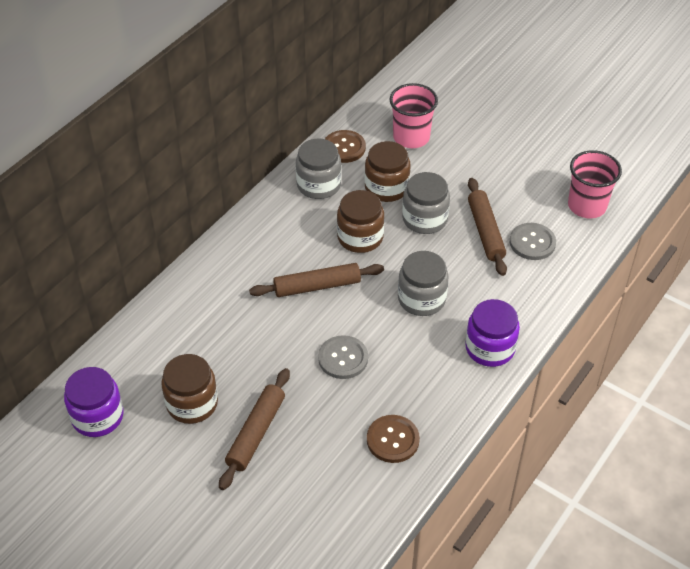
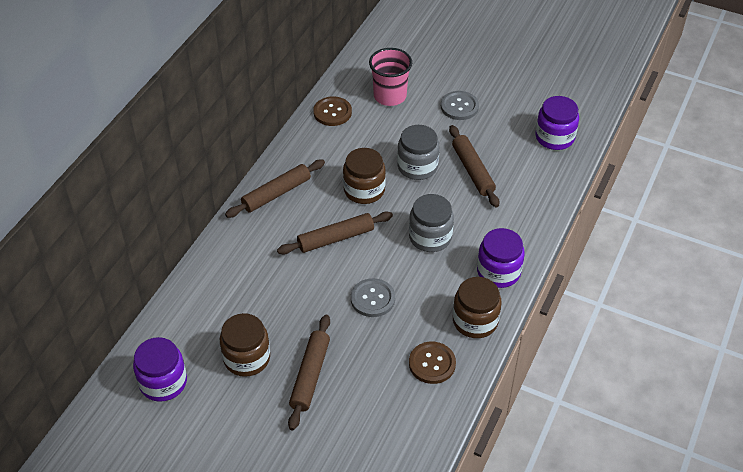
camera: 10 degrees left, 0 degrees up
grey jar [296,138,341,199] -> none
brown jar [365,141,411,202] -> brown jar moved to [453,277,502,338]
grey button [510,223,556,260] -> grey button moved to [441,91,479,120]
pink cup [568,150,622,218] -> purple jar [535,96,579,150]
none -> brown rolling pin [225,160,325,218]

